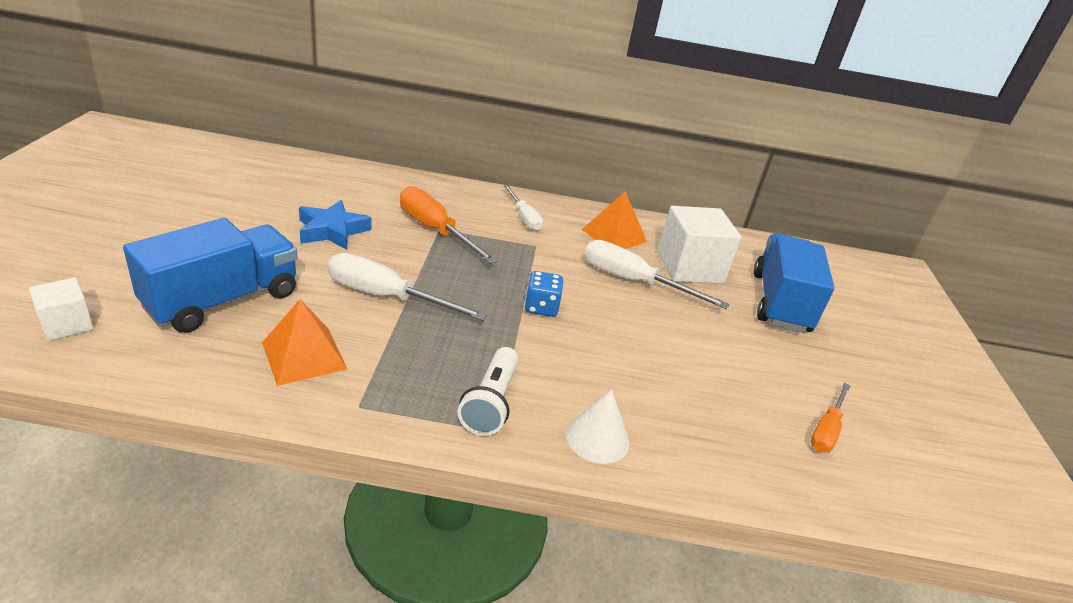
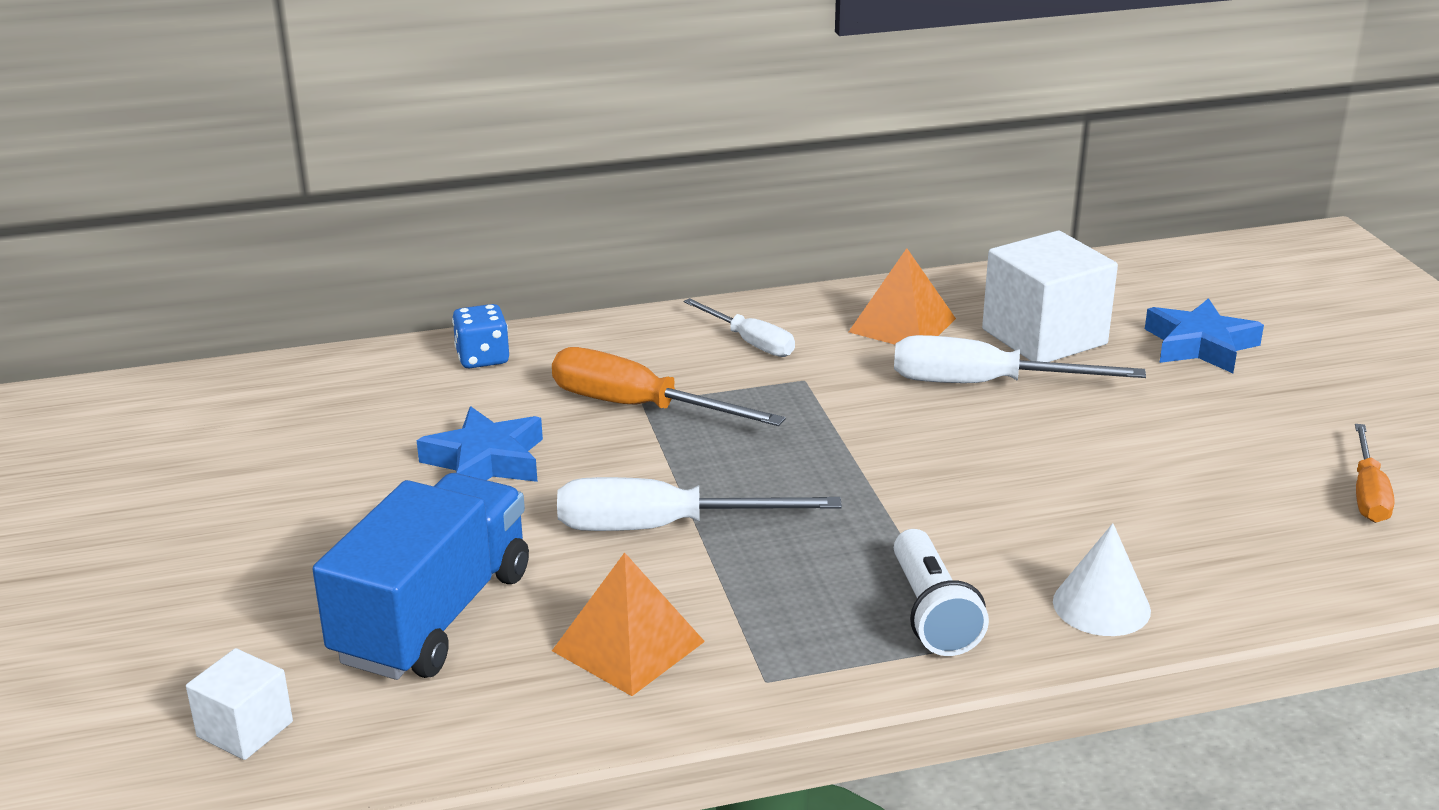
camera: 15 degrees left, 5 degrees down
blue dice [524,271,563,317] -> blue dice moved to [452,304,509,368]
blue truck [754,233,835,333] -> blue star [1145,298,1264,373]

